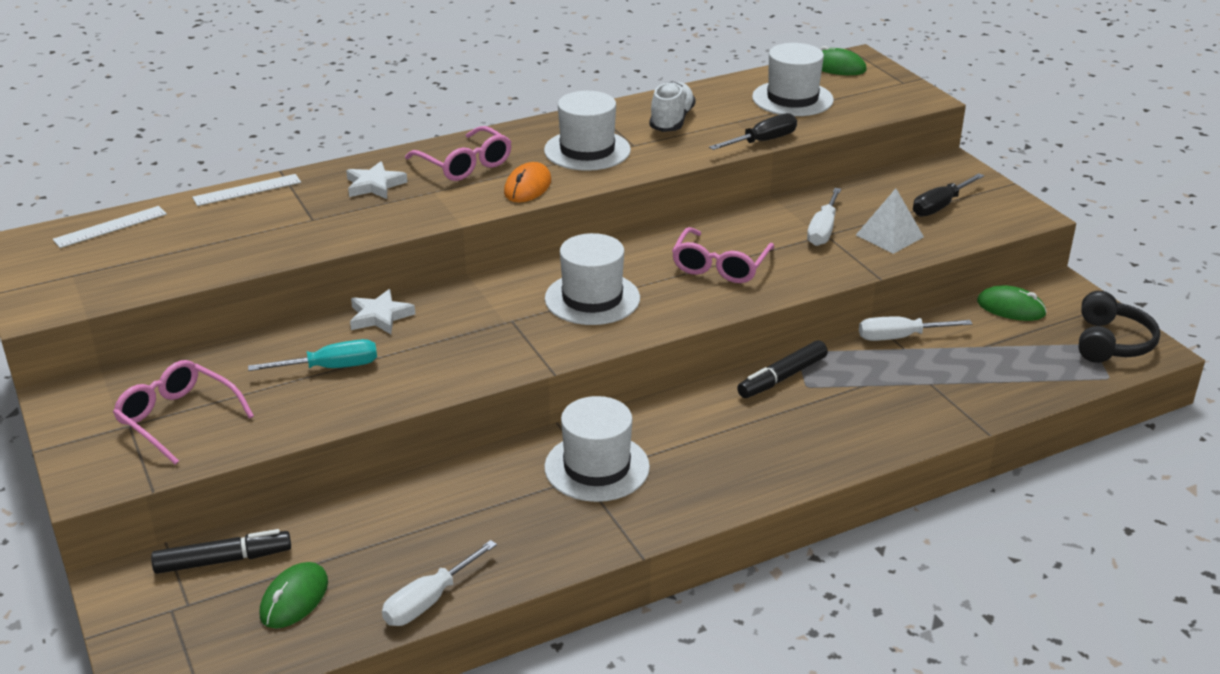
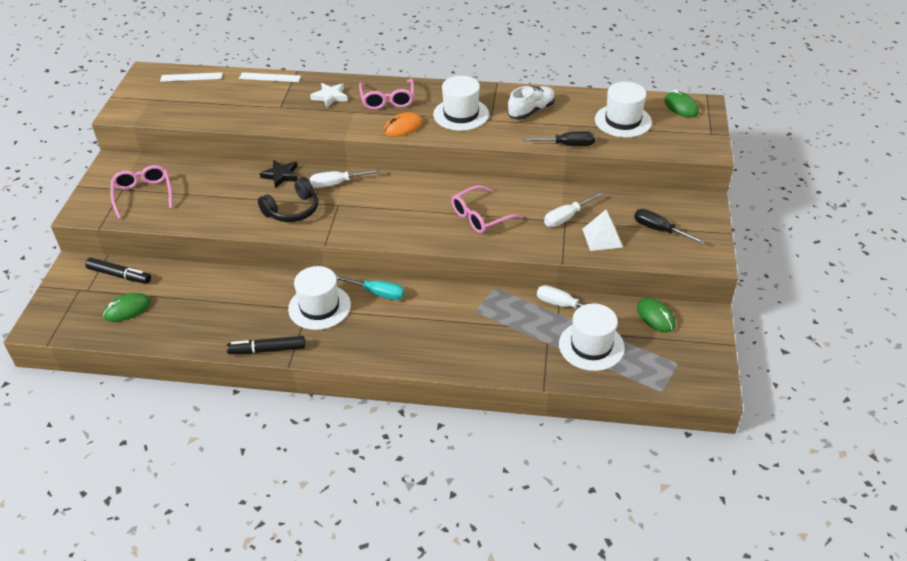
camera: 35 degrees right, 10 degrees up
turquoise screwdriver [248,339,377,371] -> turquoise screwdriver moved to [336,275,405,300]
white star [350,289,415,334] -> black star [260,160,298,188]
white screwdriver [382,540,497,626] -> white screwdriver moved to [310,169,380,188]
white hat [545,233,640,325] -> white hat moved to [559,303,625,371]
black marker [737,340,828,398] -> black marker moved to [227,336,305,354]
black screwdriver [913,173,984,217] -> black screwdriver turned 45 degrees clockwise [634,209,706,244]
black headphones [1078,291,1160,363] -> black headphones moved to [258,177,318,222]

